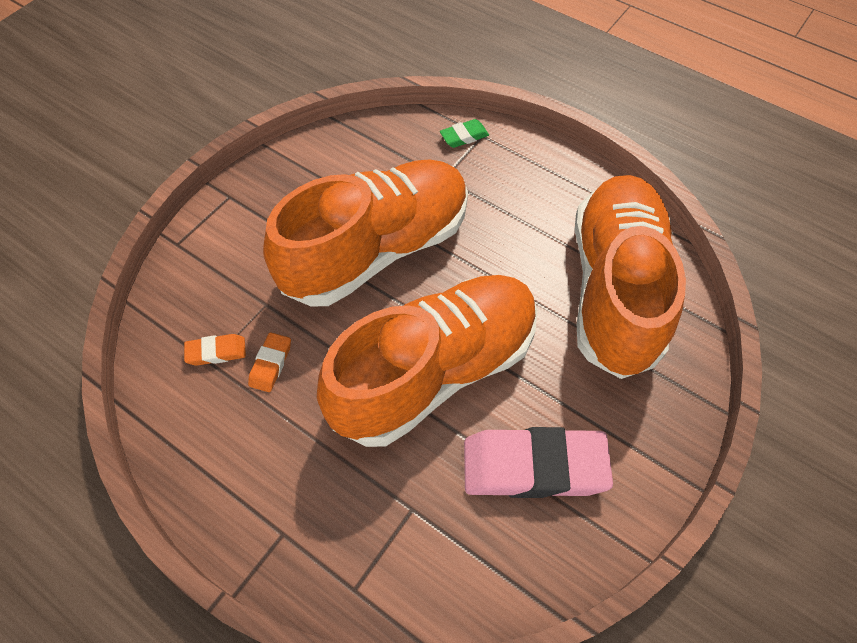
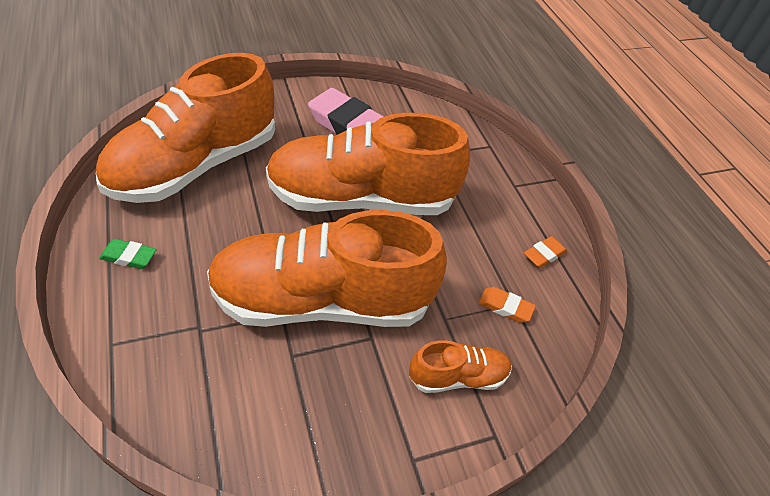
camera: 150 degrees left, 10 degrees down
orange eraser [248,333,291,392] -> orange eraser moved to [524,236,567,268]
green eraser [440,119,489,148] -> green eraser moved to [99,239,157,269]
none -> orange shoe [409,340,512,393]

